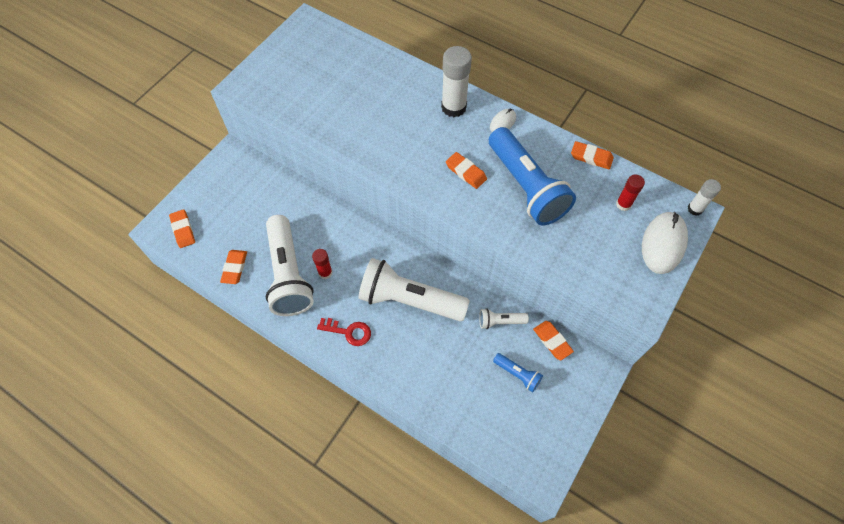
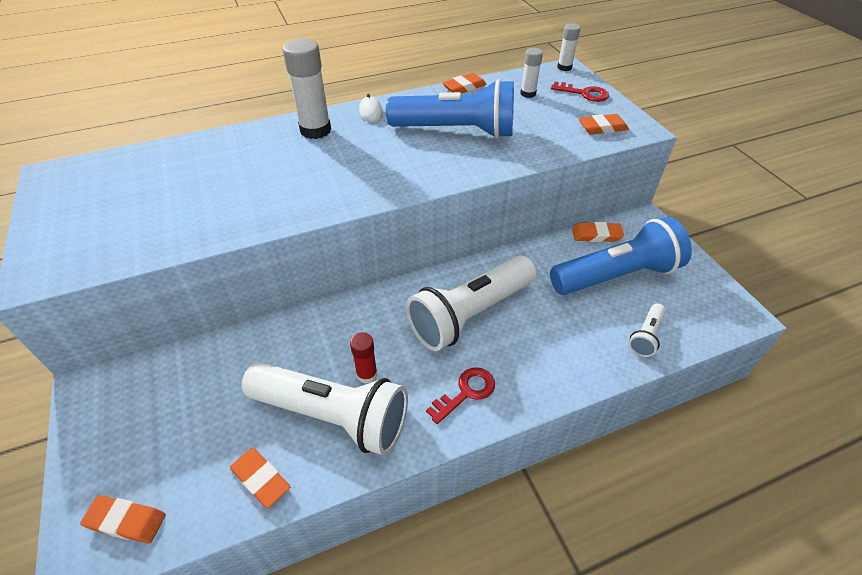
camera: 55 degrees left, 15 degrees down
orange eraser [446,152,487,189] -> orange eraser moved to [579,114,629,135]
white flashlight [479,308,529,329] -> white flashlight moved to [629,303,666,357]
blue flashlight [493,353,543,392] -> blue flashlight [550,217,692,295], size x2.25
red glue stick [616,174,645,211] -> white glue stick [520,48,543,98]
white mouse [642,212,688,274] -> red key [551,82,609,102]

